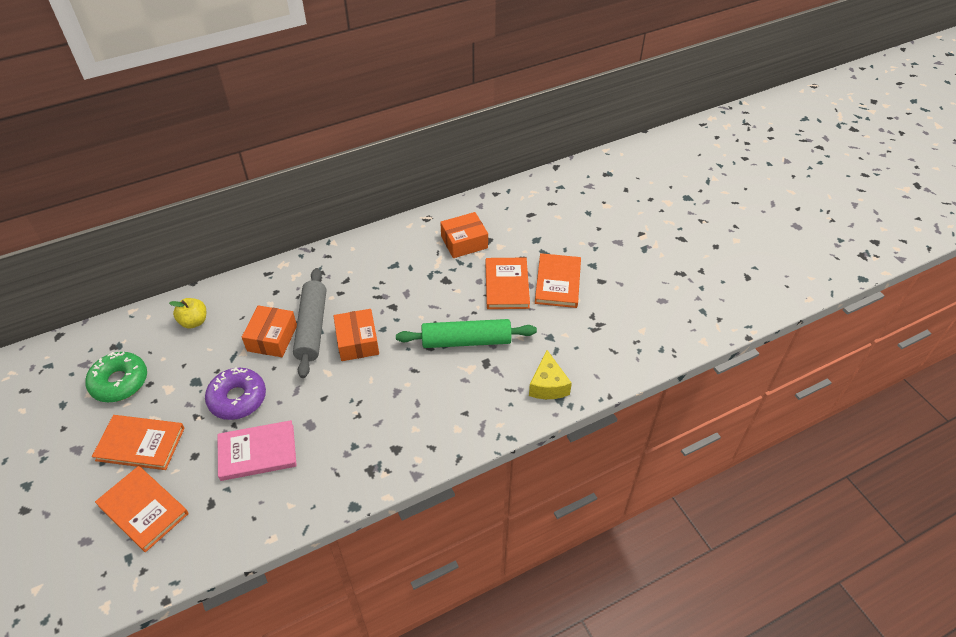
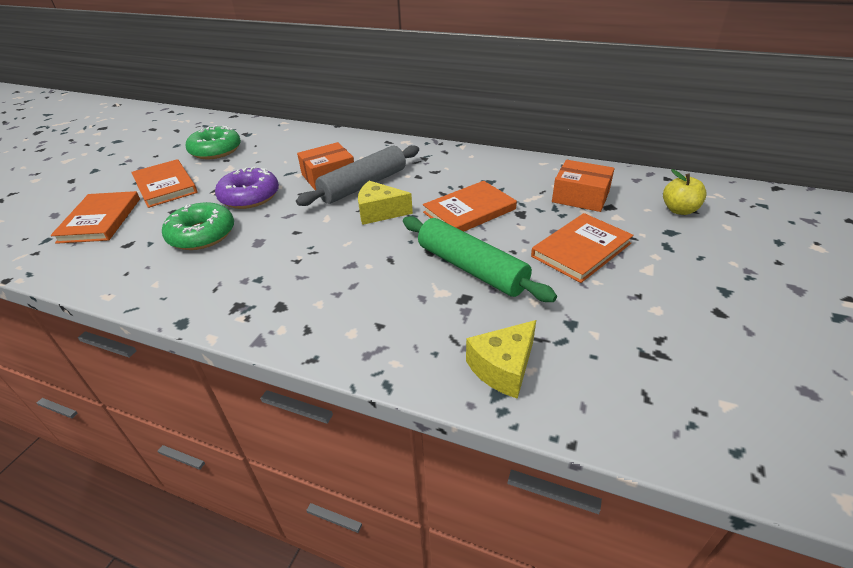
camera: 50 degrees right, 10 degrees down
yellow apple [169,298,206,329] -> yellow apple moved to [663,169,707,215]
pink book [218,420,297,481] -> green donut [162,202,234,250]
orange box [334,309,379,361] -> yellow cheese [358,181,413,225]
orange book [535,253,581,308] -> orange book moved to [423,181,517,231]

